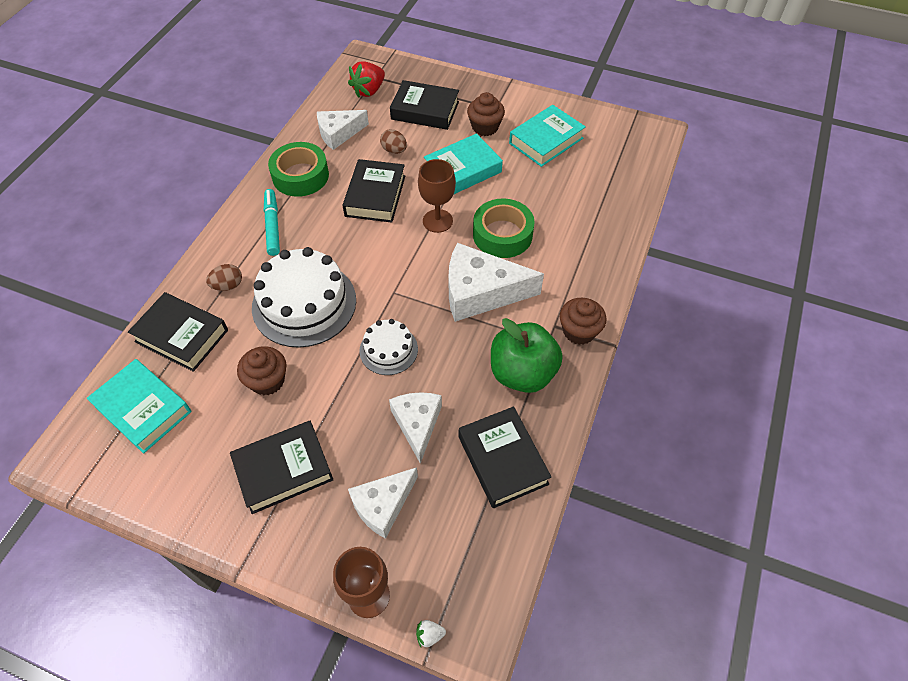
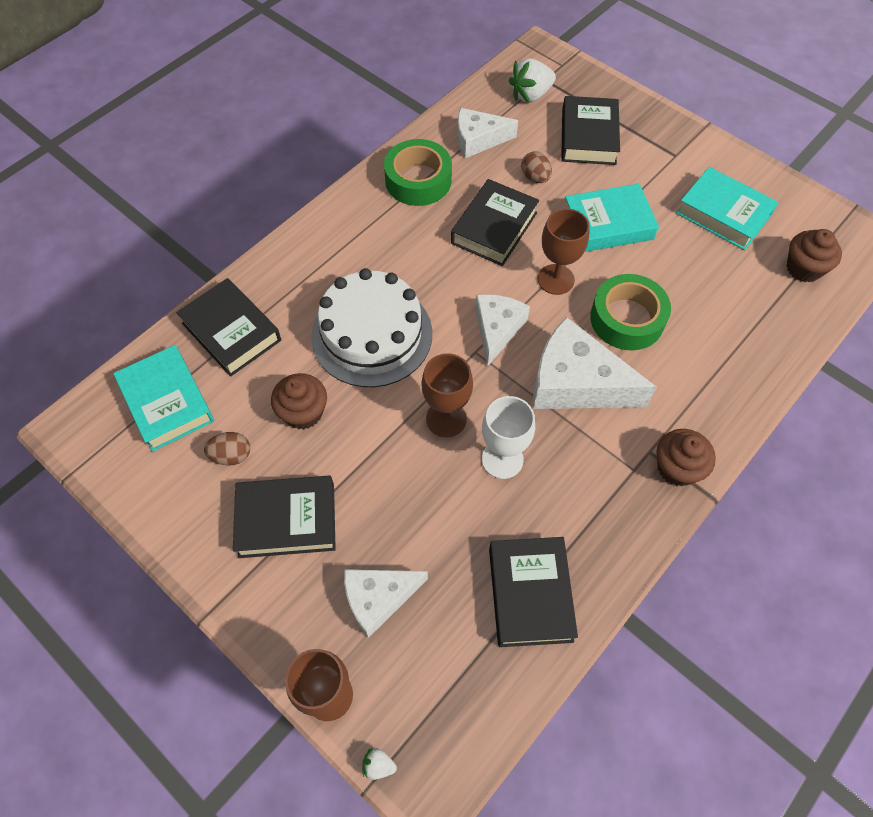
camera: 20 degrees right, 5 degrees up
brown egg [206,264,242,291] -> brown egg moved to [204,432,250,466]
turquoise marker [264,189,280,256] -> none
red strawberry [348,61,385,98] -> white strawberry [509,58,556,103]
white cake [360,319,418,375] -> brown goblet [421,353,473,437]
white cheese [389,392,442,464] -> white cheese moved to [475,294,530,367]
black book [390,80,459,130] -> black book turned 60 degrees clockwise [561,96,620,165]
brown cupcake [467,92,505,136] -> brown cupcake moved to [786,229,842,282]
green apple [491,318,563,393] -> none
turquoise book [509,105,586,167] -> turquoise book turned 60 degrees clockwise [676,167,778,250]
none -> white goblet [482,396,535,479]

